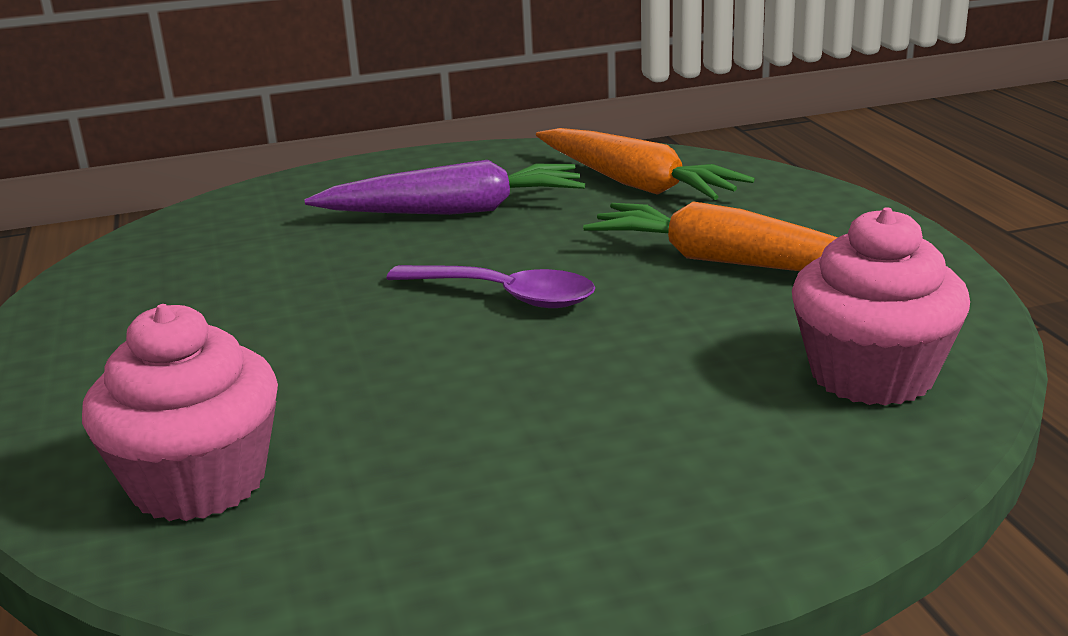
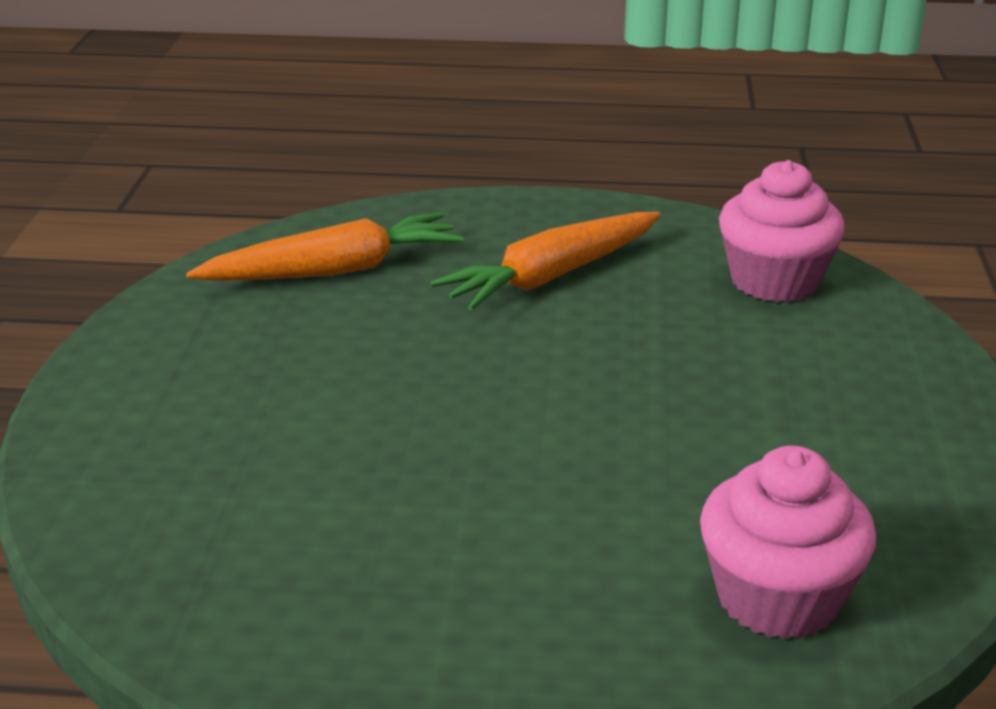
camera: 70 degrees left, 5 degrees up
purple carrot [304,160,585,215] -> none
purple spoon [386,265,595,308] -> none

